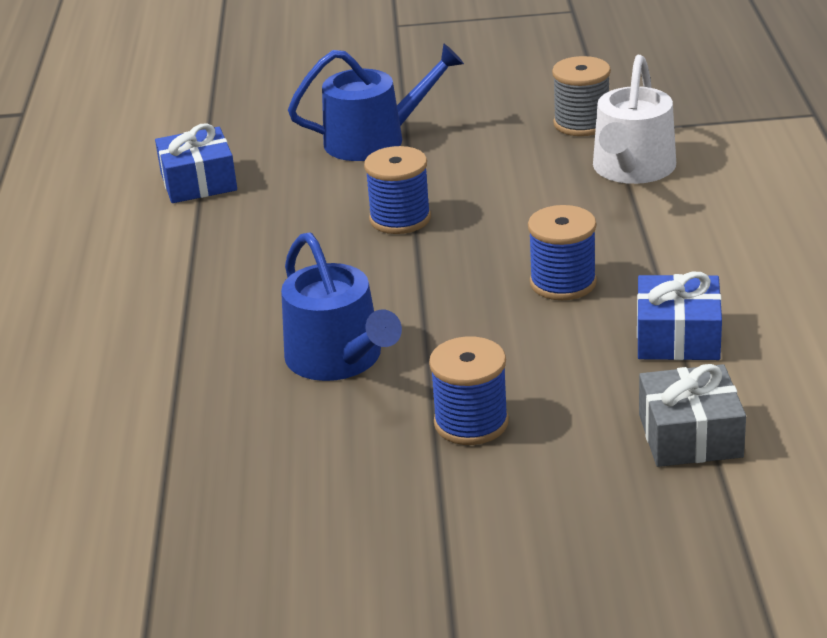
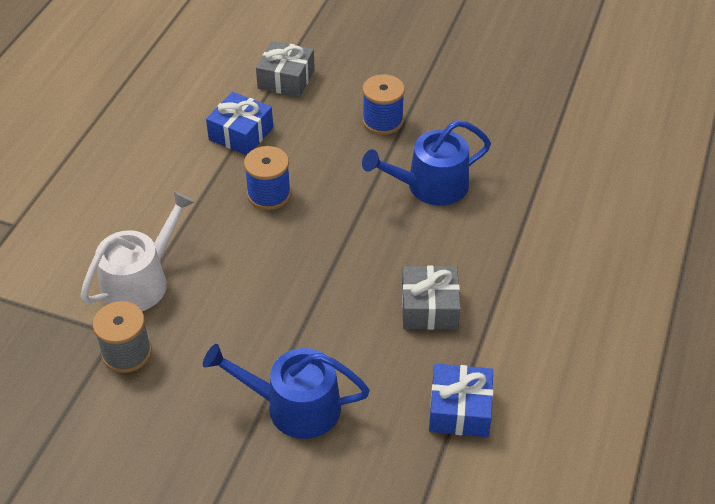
camera: 160 degrees left, 15 degrees up
blue watering can [281,232,402,381] -> blue watering can turned 105 degrees counterclockwise [362,120,491,206]
blue spool [364,146,431,234] -> none
none -> grey gift [402,266,461,330]

